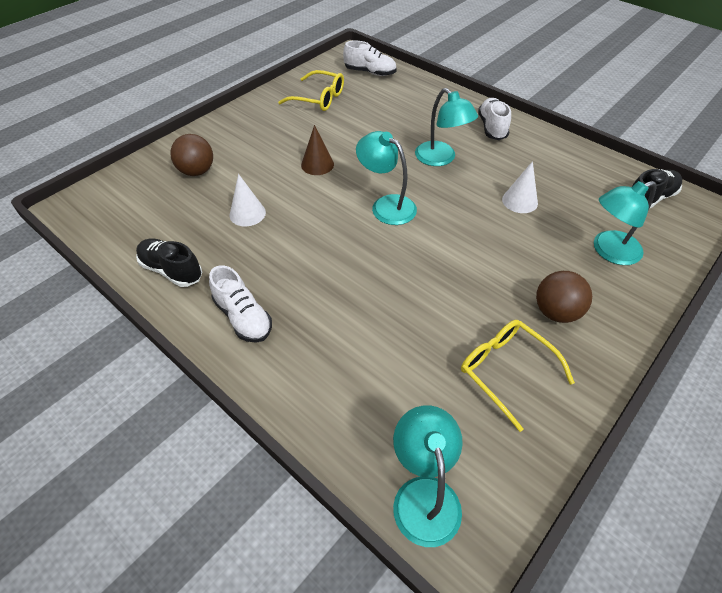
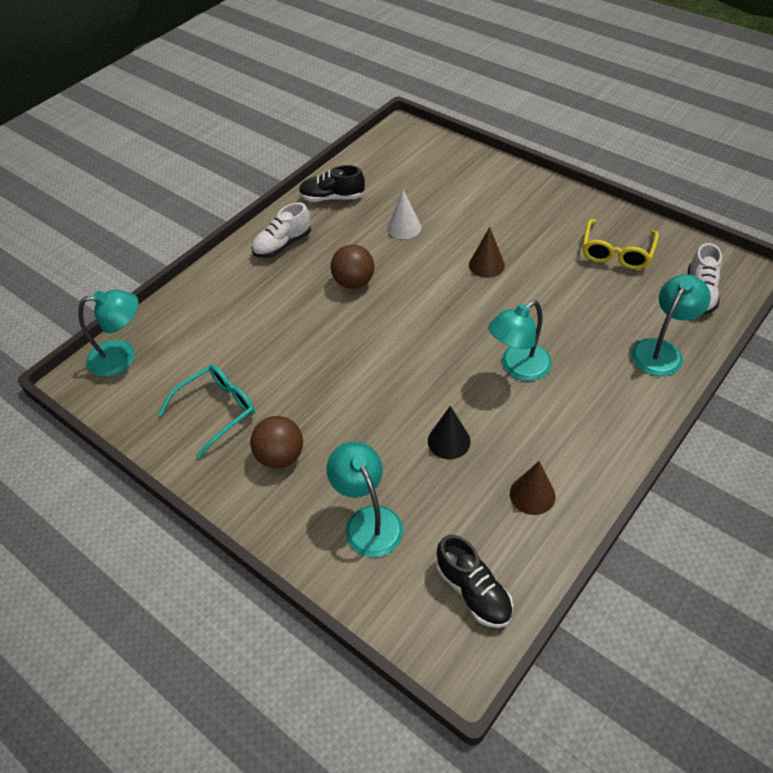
camera: 90 degrees right, 0 degrees up
black shoe [136,239,203,287] -> black shoe turned 120 degrees counterclockwise [299,165,365,202]
brown ball [170,134,213,176] -> brown ball moved to [331,245,374,289]
turquoise lamp [356,131,417,225] -> turquoise lamp moved to [631,274,711,376]
yellow glasses [461,320,575,432] -> turquoise glasses [158,365,255,458]
white shoe [478,98,511,140] -> none
white cone [502,161,538,213] -> black cone [428,406,471,459]
none -> brown cone [510,461,555,515]

